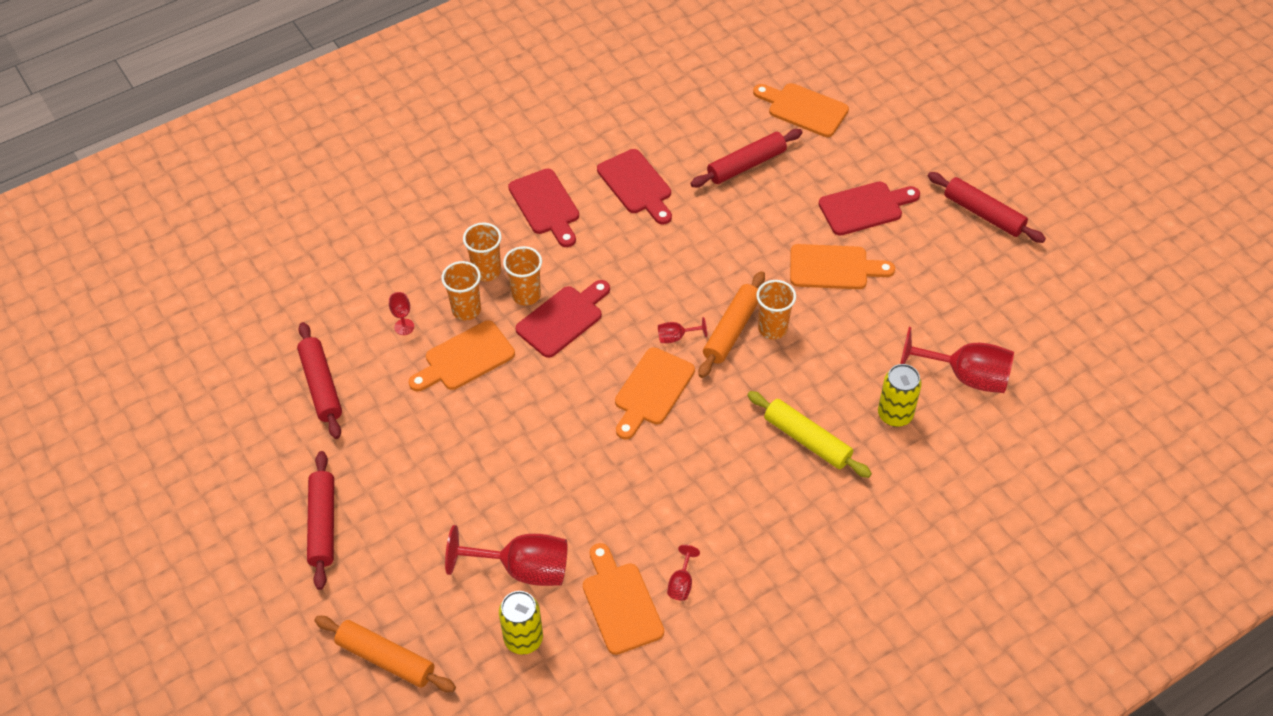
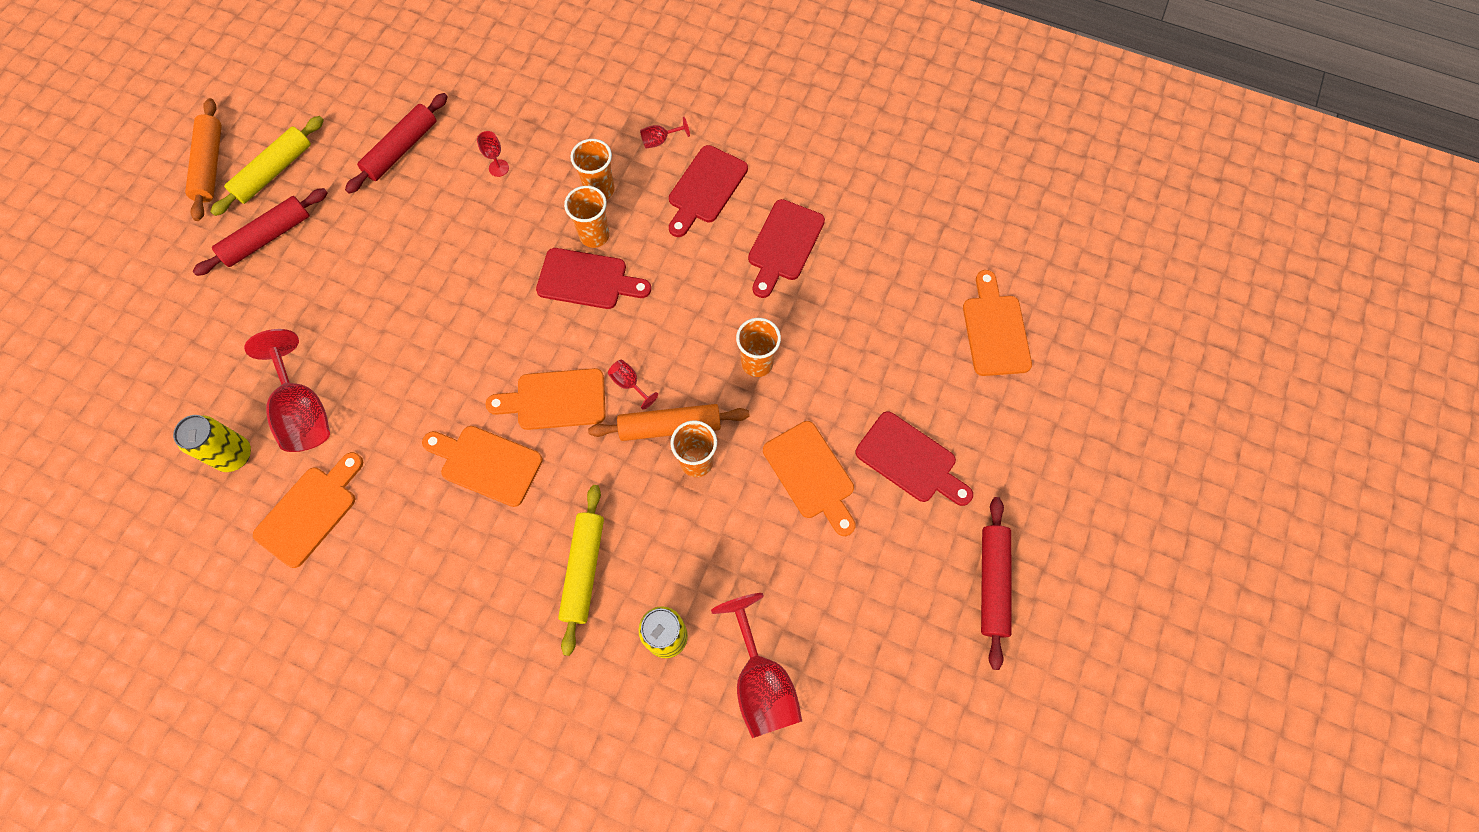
camera: 55 degrees right, 15 degrees up
orange rolling pin [314,616,456,692] -> orange rolling pin moved to [185,98,222,221]
orange cutting board [409,321,515,391] -> orange cutting board moved to [422,426,543,507]
orange cup [441,261,481,320] -> orange cup moved to [736,318,781,377]
red goblet [667,545,700,601] -> red goblet moved to [640,117,690,148]
red rolling pin [690,129,802,187] -> none
none -> yellow rolling pin [210,116,324,216]

